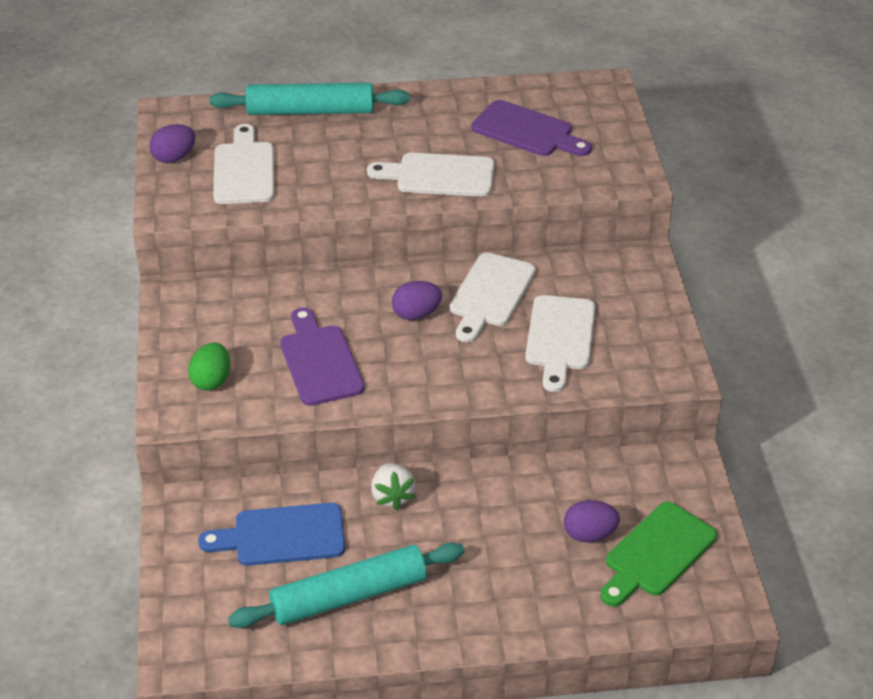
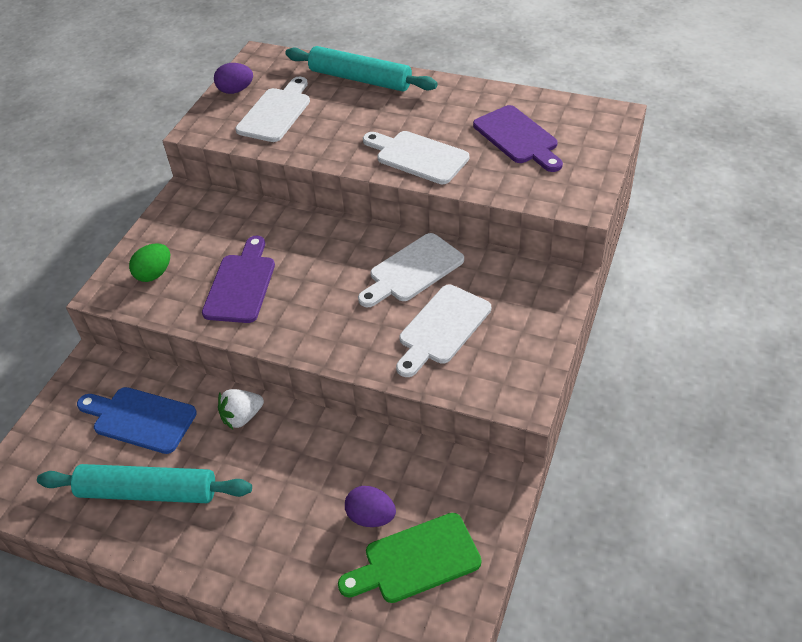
camera: 30 degrees right, 5 degrees up
white strawberry [371,463,415,510] -> white strawberry turned 45 degrees clockwise [218,389,264,429]
purple egg [392,281,442,320] -> none

